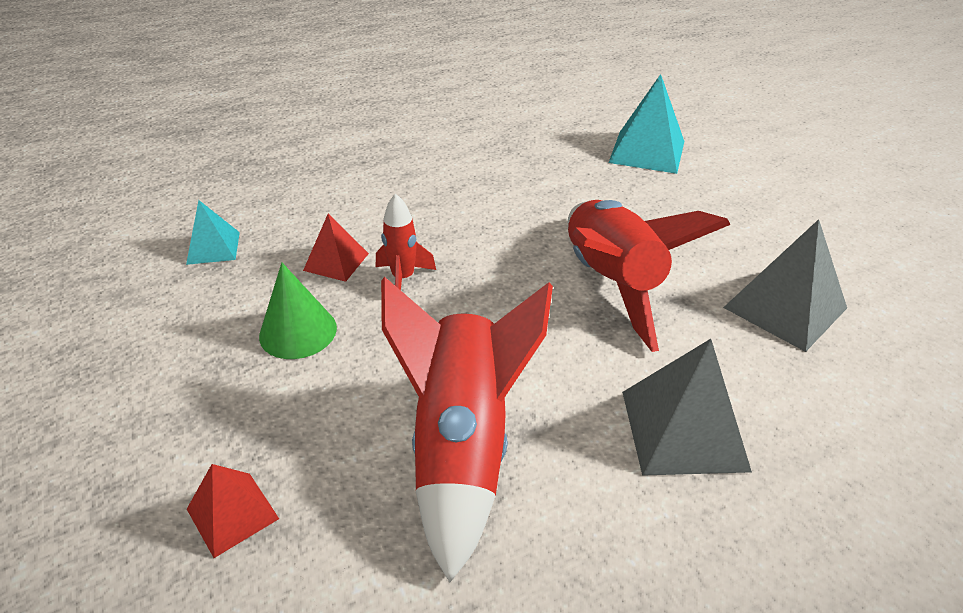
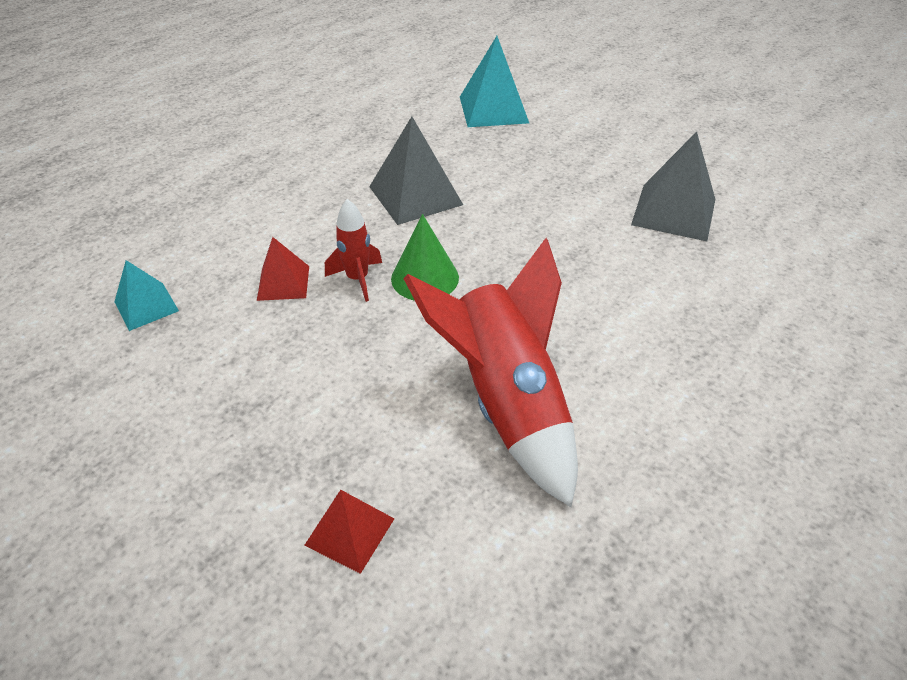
camera: 25 degrees left, 5 degrees up
green cone [259,263,337,359] -> green cone moved to [391,214,459,301]
red rocket [568,200,731,352] -> none
grey pyramid [622,339,752,476] -> grey pyramid moved to [369,116,463,225]

